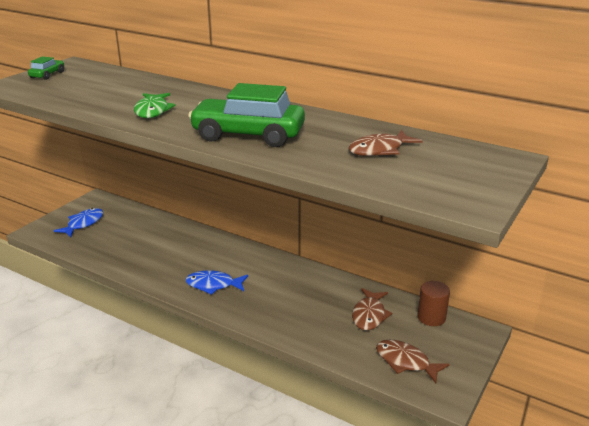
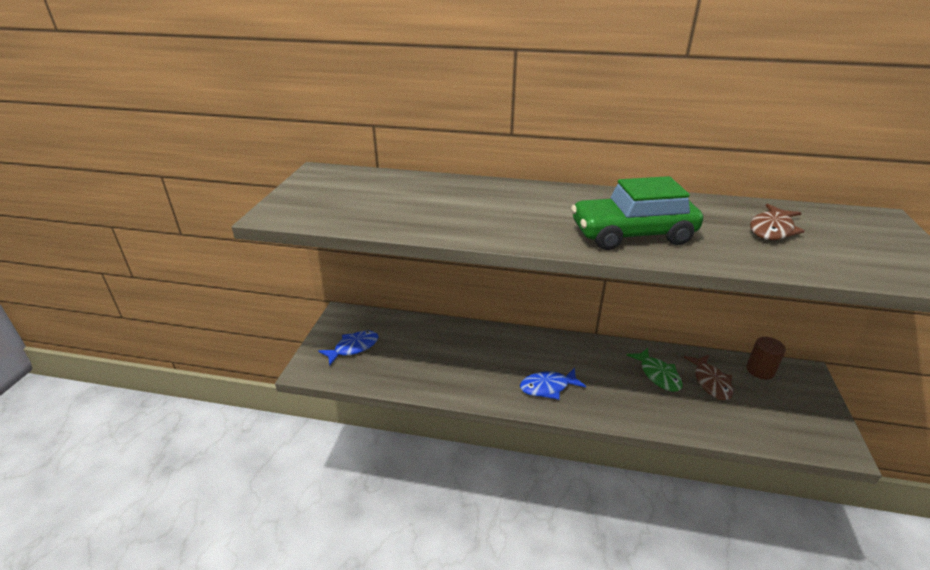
camera: 20 degrees left, 5 degrees up
green car [28,56,64,80] -> none
blue fish [54,208,103,237] -> blue fish turned 45 degrees clockwise [318,331,379,365]
green fish [134,93,176,118] -> green fish moved to [627,348,683,392]
brown fish [376,340,450,383] -> none

